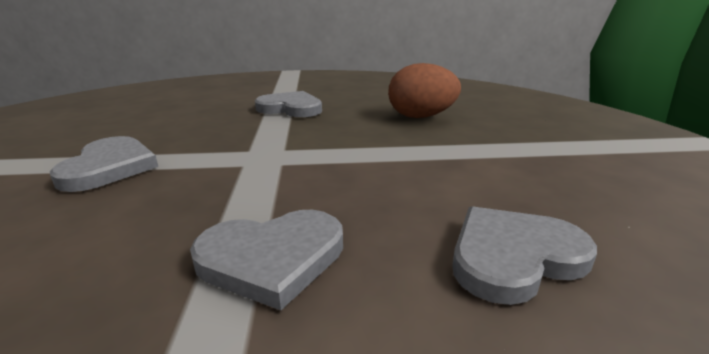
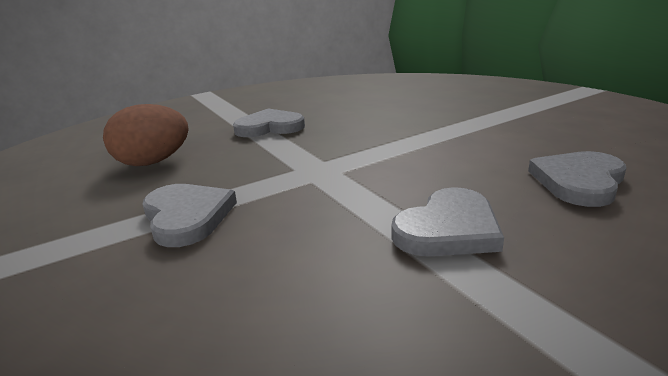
camera: 25 degrees left, 0 degrees up
brown egg [388,63,461,118] -> brown egg moved to [103,104,189,166]

